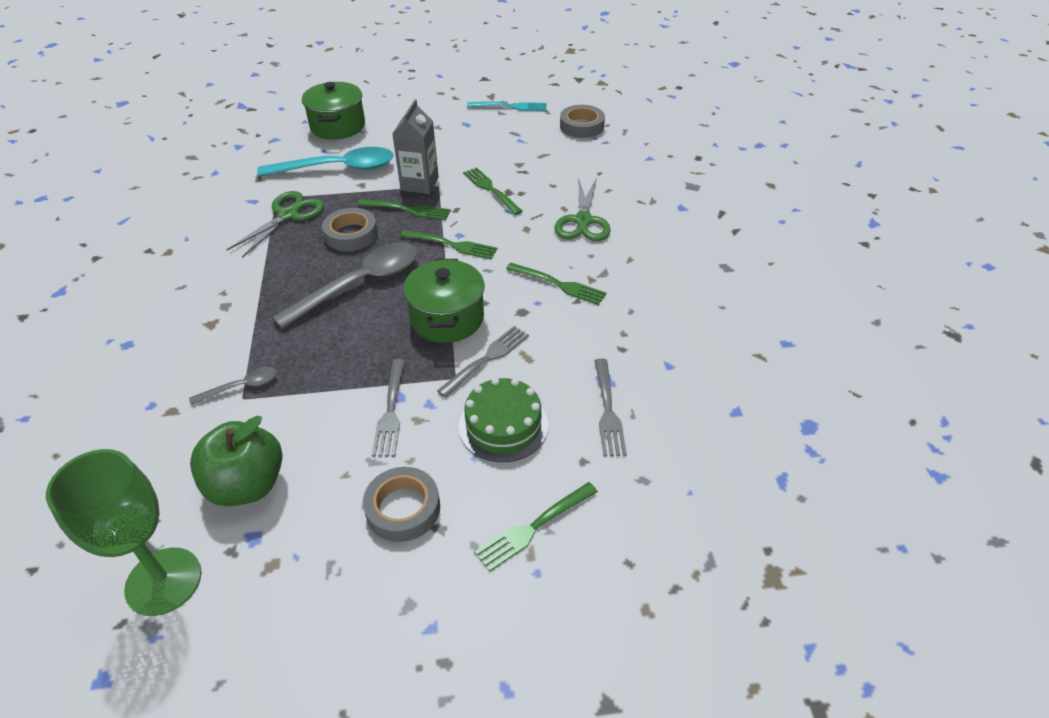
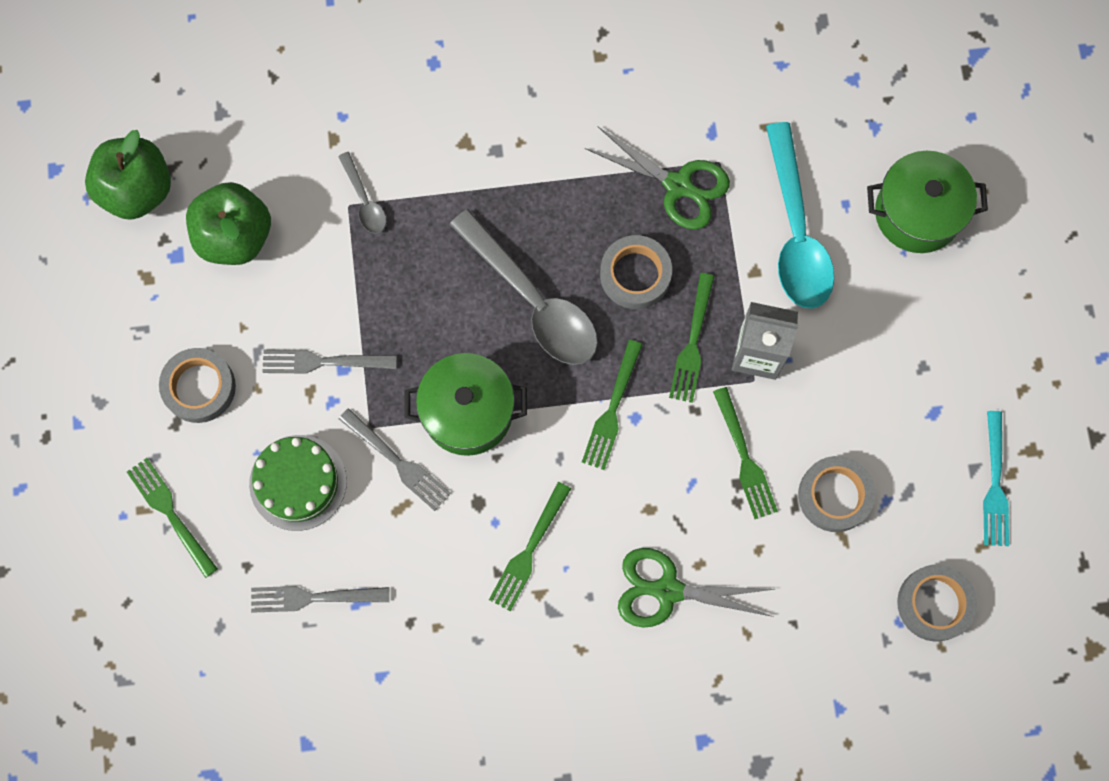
camera: 90 degrees right, 30 degrees up
green goblet [46,449,202,616] -> green apple [85,130,171,220]
green fork [463,167,523,215] -> green fork turned 105 degrees clockwise [713,387,778,519]
none -> grey tape [798,456,875,532]

